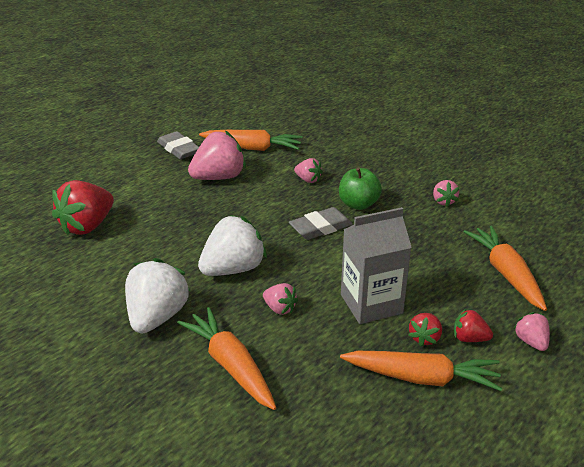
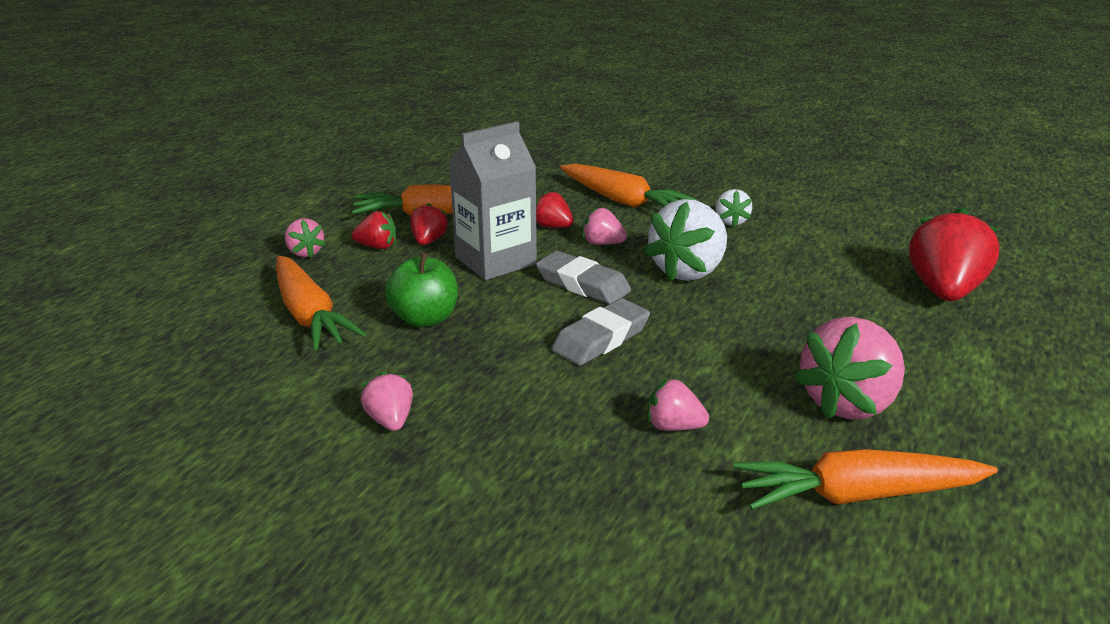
camera: 165 degrees right, 5 degrees down
white strawberry [125,258,190,333] -> white strawberry [716,189,752,227], size x0.50
grey eraser [157,131,199,159] -> grey eraser moved to [536,251,631,304]
green apple [339,167,382,210] -> green apple moved to [385,253,458,327]
none -> red strawberry [536,191,574,228]

